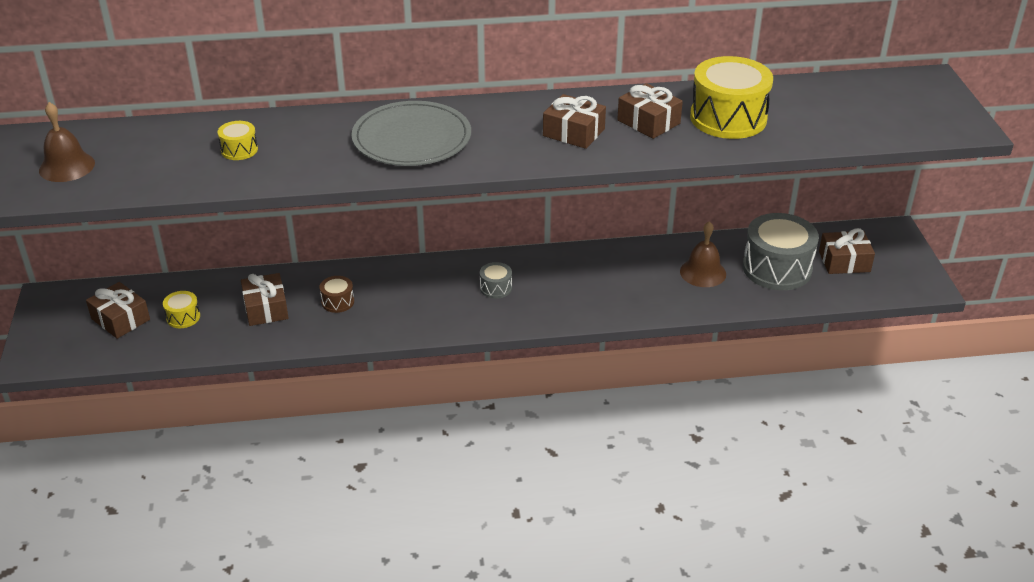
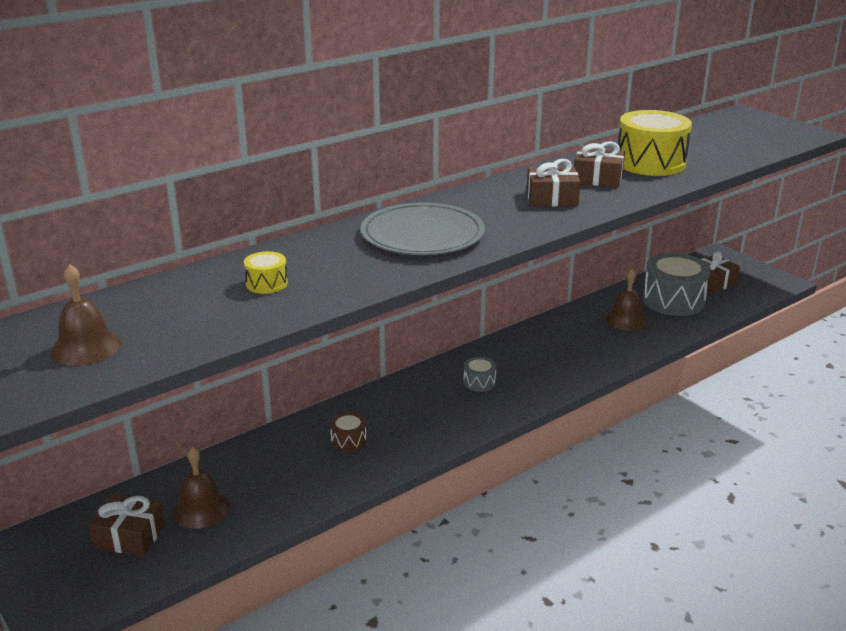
camera: 30 degrees left, 10 degrees down
yellow drum [163,291,200,328] -> brown bell [172,446,230,529]
brown gift [241,273,289,326] -> none

